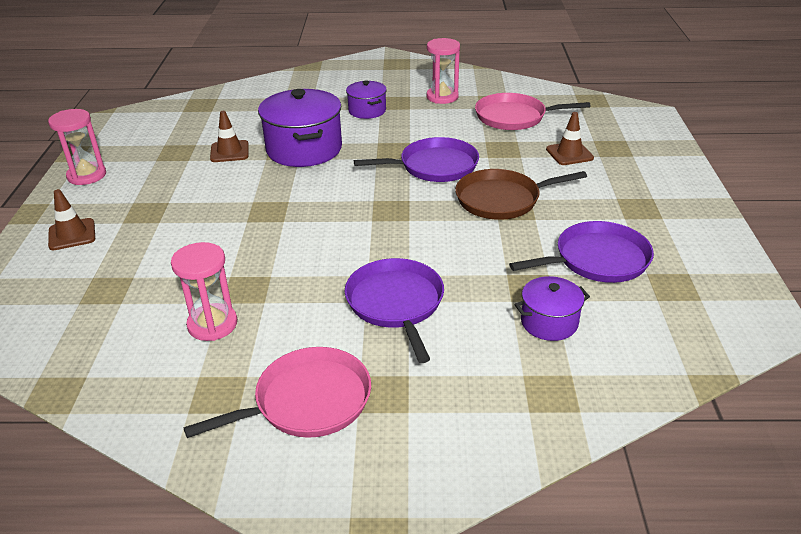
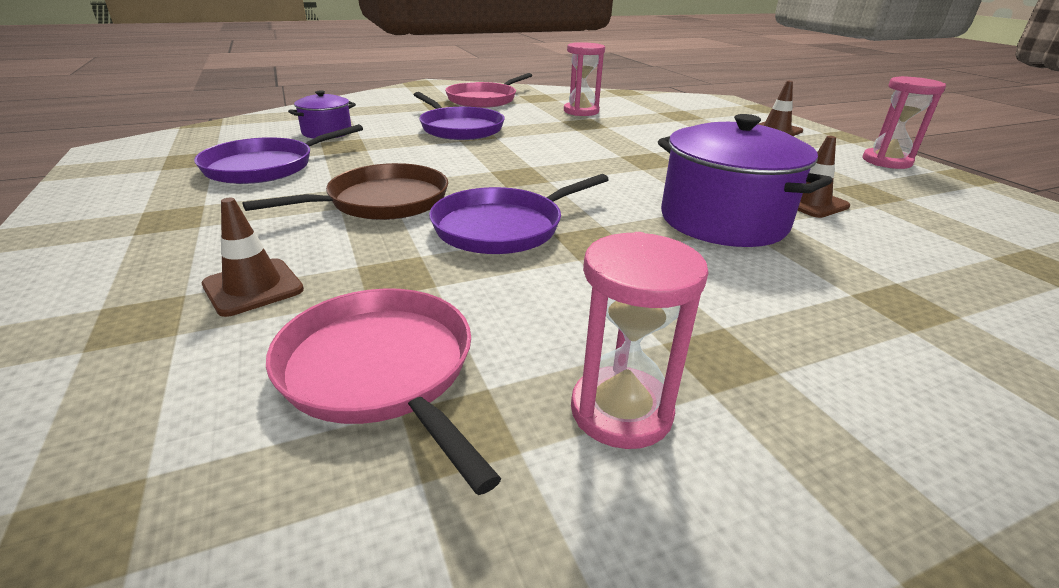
camera: 155 degrees right, 5 degrees down
purple pot [346,81,387,119] -> none
pink pan [475,93,590,130] -> pink pan turned 105 degrees counterclockwise [266,288,502,495]

